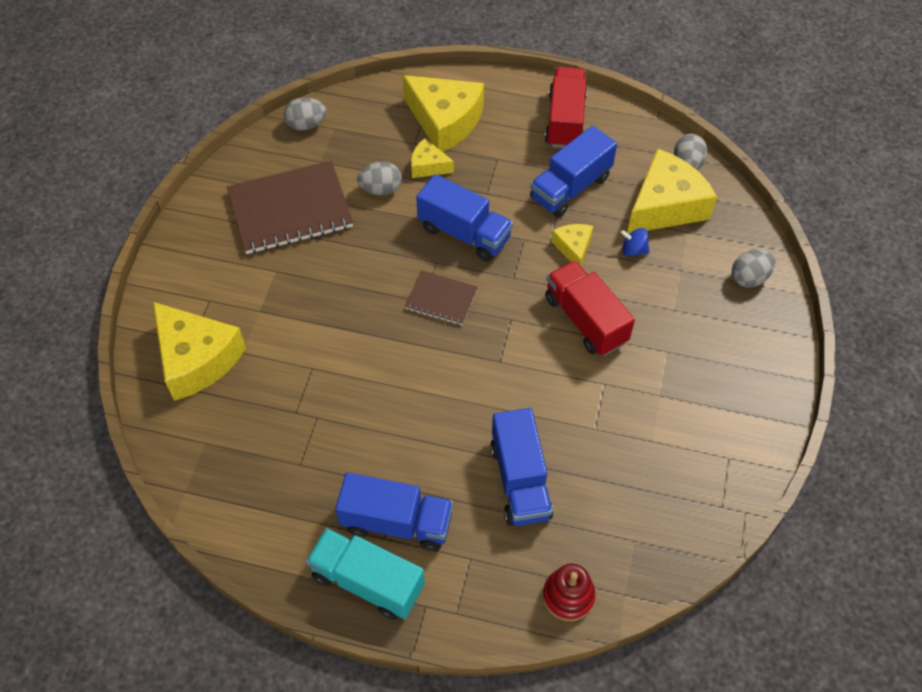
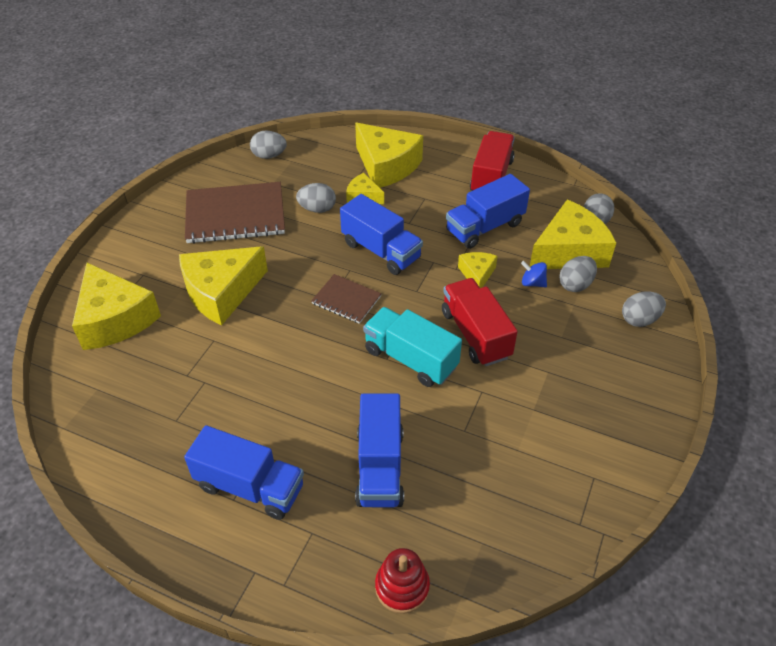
camera: 10 degrees right, 10 degrees down
turquoise truck [306,528,425,620] -> turquoise truck moved to [363,307,462,387]
none -> yellow cheese [179,246,268,325]
none -> grey egg [559,256,597,292]

